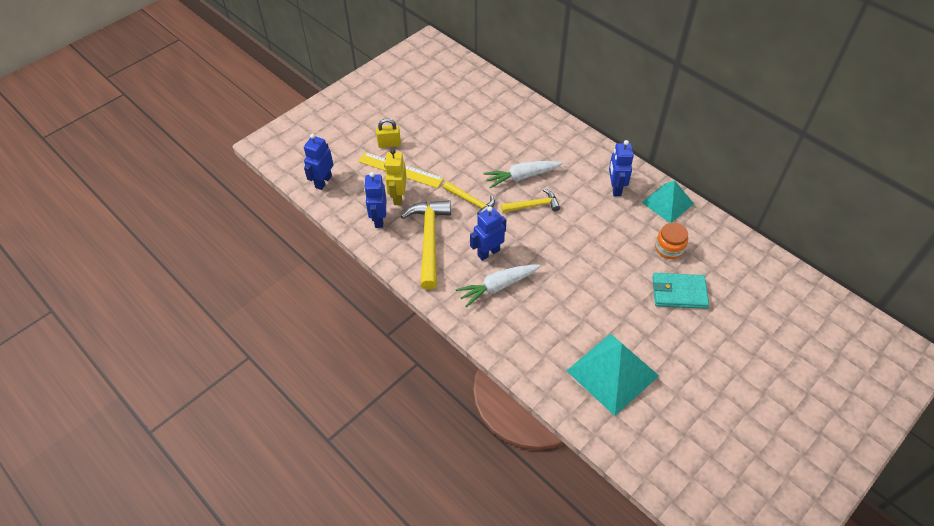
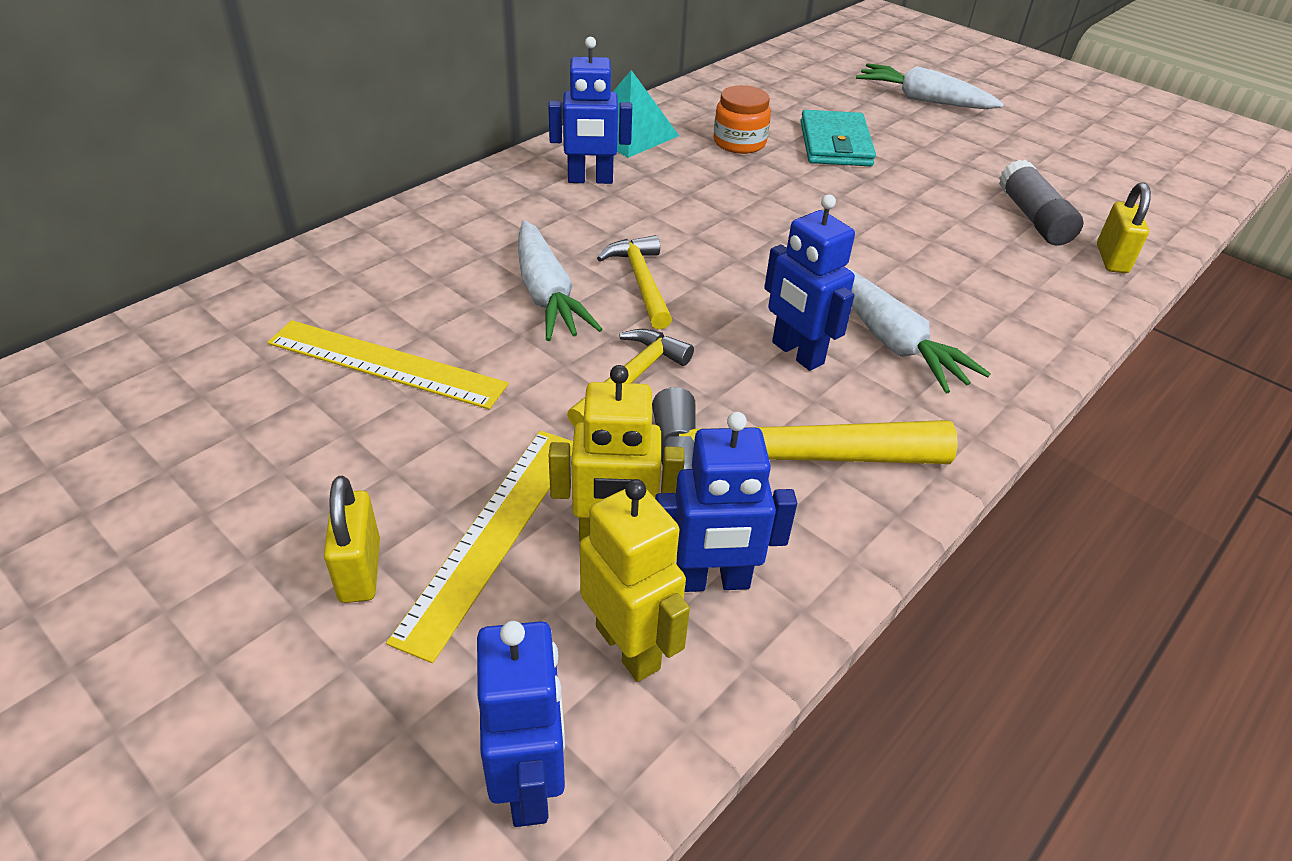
camera: 95 degrees left, 10 degrees down
blue robot [304,134,334,190] -> blue robot turned 120 degrees counterclockwise [477,621,565,827]
turquoise pyramid [566,333,659,416] -> grey glue stick [999,159,1083,246]
none -> yellow ruler [267,320,508,409]
none -> yellow robot [580,479,690,682]
none -> white carrot [856,63,1004,109]
none -> yellow padlock [1097,182,1151,273]

